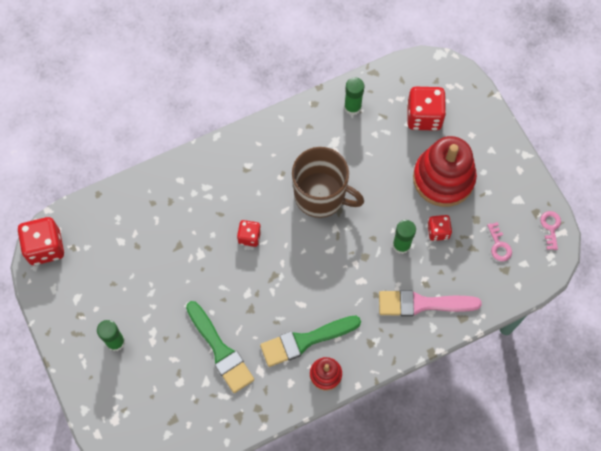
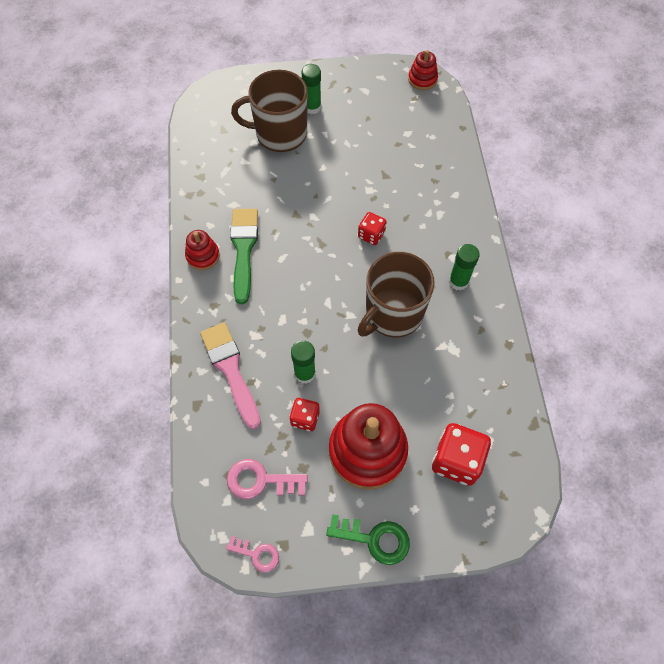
camera: 110 degrees right, 5 degrees down
red dice [17,217,64,265] -> red stacking toy [408,50,438,90]
green brush [186,301,254,393] -> none
green glue stick [344,77,364,115] -> green glue stick moved to [449,244,480,290]
pink brush [379,290,482,316] -> pink brush turned 45 degrees counterclockwise [200,322,261,429]
pink key [487,222,512,262] -> pink key [227,459,308,499], size x1.55
none -> brown mug [231,70,308,152]
none -> green key [326,514,410,565]

